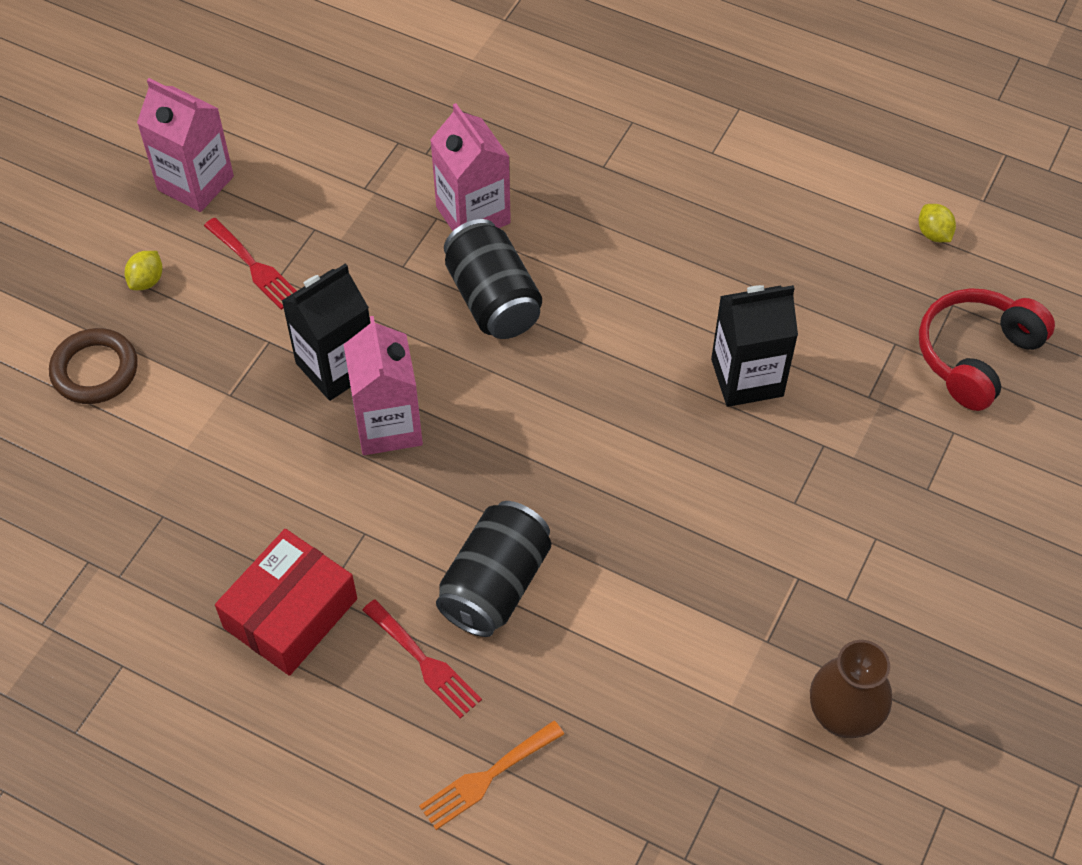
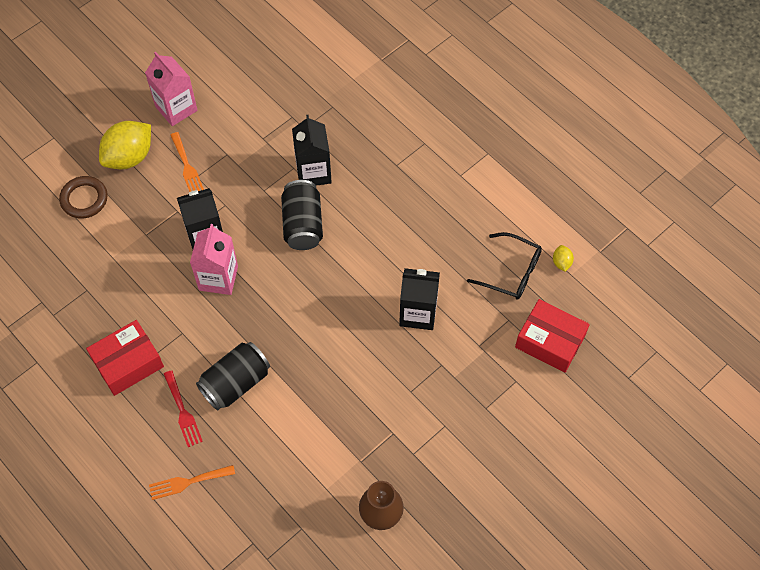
camera: 20 degrees right, 5 degrees up
yellow lemon [124,251,163,290] -> yellow lemon [99,121,151,169], size x2.28
red fork [204,218,297,310] -> orange fork [171,132,204,192]
pink carton [430,103,511,231] -> black carton [292,115,332,186]
red headphones [919,288,1055,411] -> red box [515,299,590,373]
none -> black glasses [467,232,542,300]

